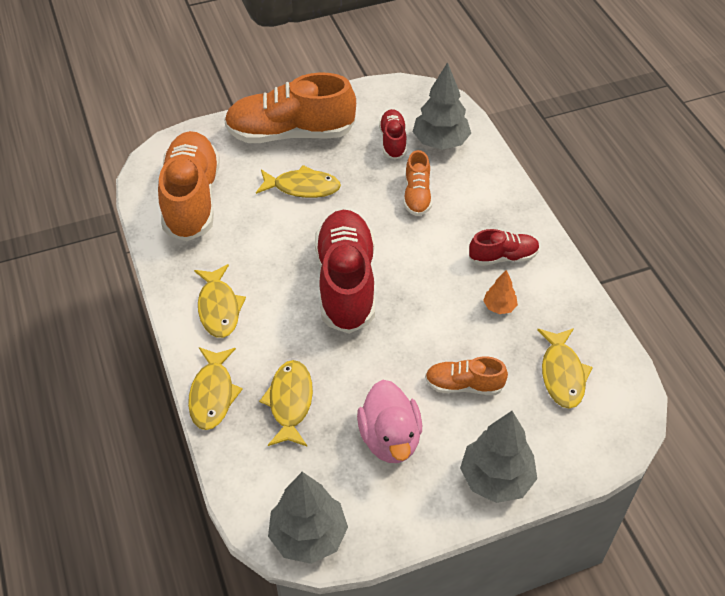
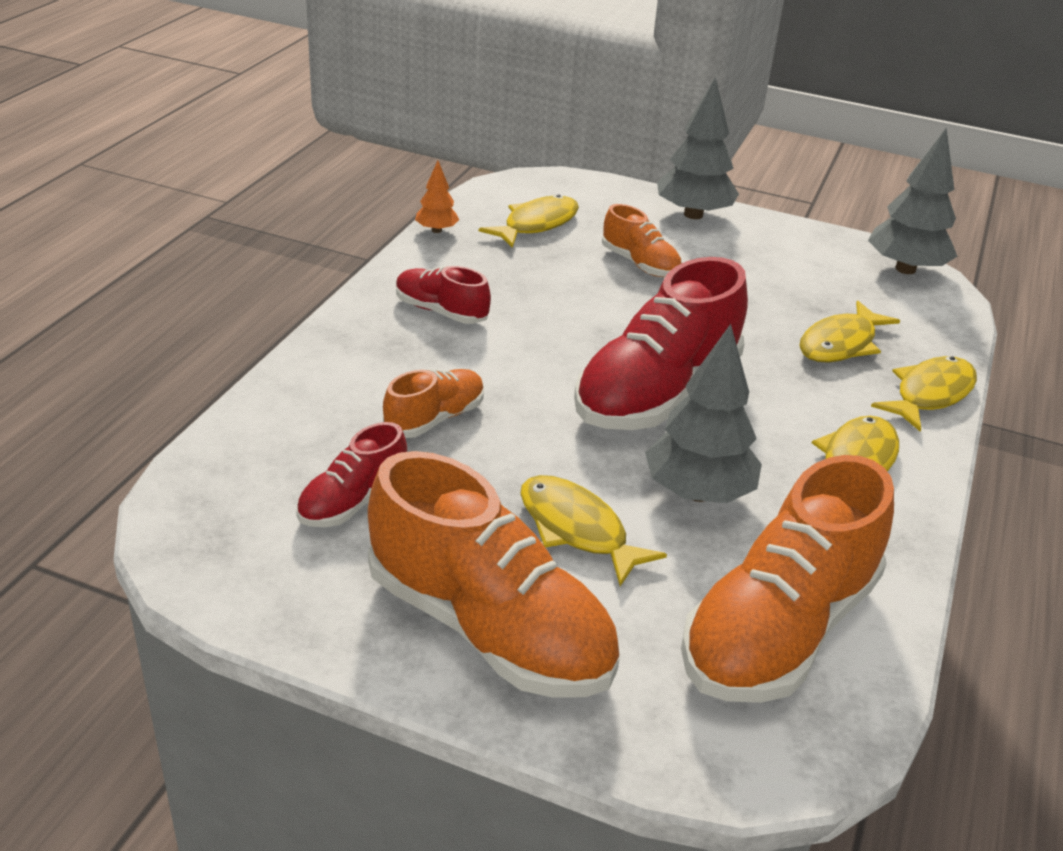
camera: 140 degrees left, 15 degrees down
pink duck [357,380,422,463] -> none
grey tree [413,62,471,150] -> grey tree moved to [645,324,762,503]
orange tree [483,270,518,314] -> orange tree moved to [415,161,459,233]

